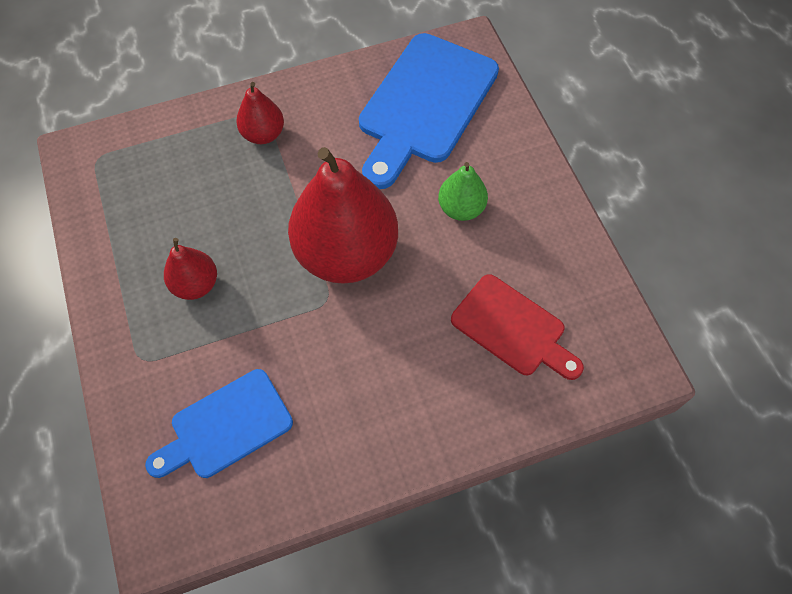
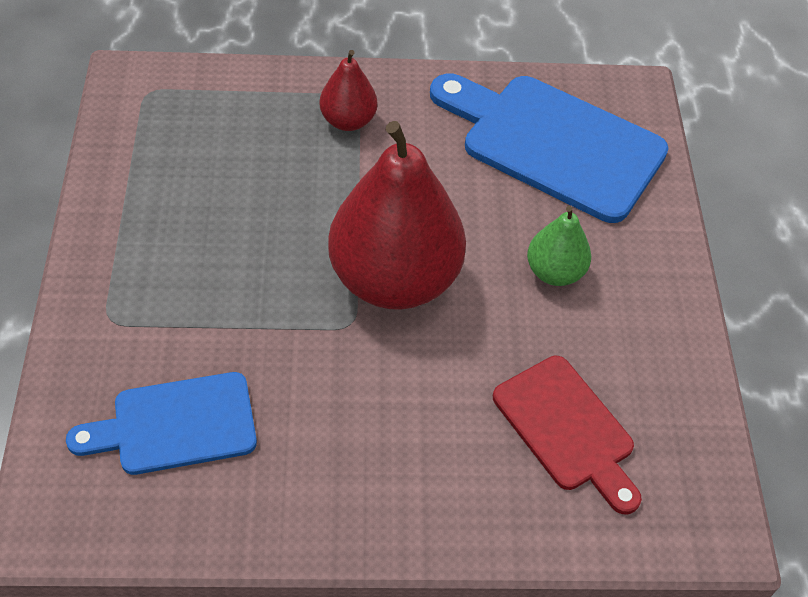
camera: 15 degrees right, 10 degrees down
red pear [164,238,217,300] -> none
blue cutting board [359,33,499,189] -> blue cutting board turned 75 degrees clockwise [430,74,669,223]

